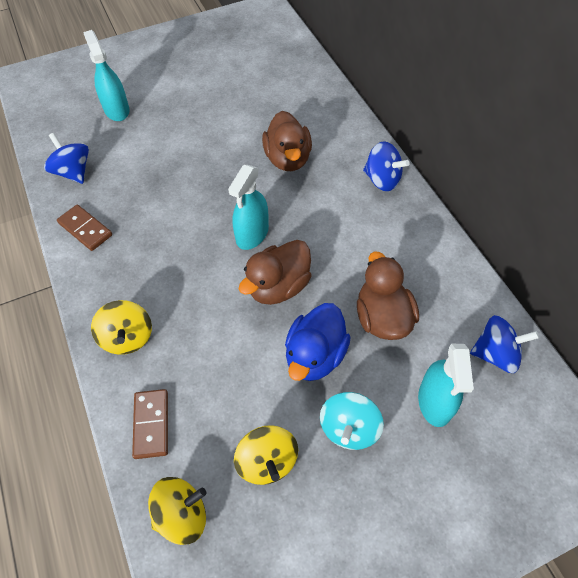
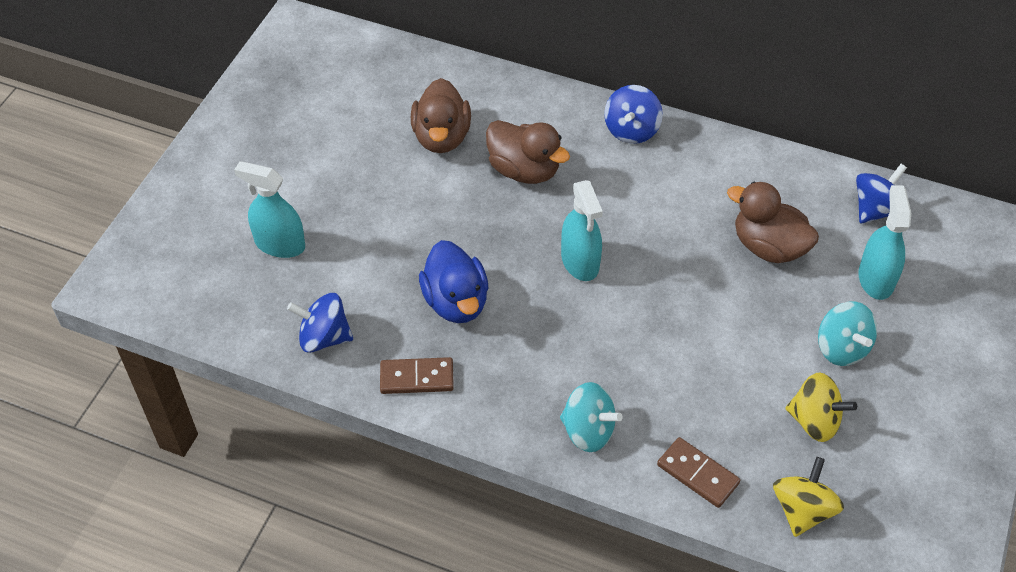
camera: 45 degrees left, 5 degrees down
yellow spinning top [91,300,152,355] -> turquoise spinning top [560,382,623,452]
brown duck [239,240,311,305] -> brown duck moved to [411,78,471,153]
blue duck [285,303,351,381] -> blue duck moved to [419,240,489,323]
blue spinning top [363,141,410,191] -> blue spinning top turned 120 degrees clockwise [604,85,663,144]
turquoise spray bottle [418,344,474,427] -> turquoise spray bottle turned 135 degrees counterclockwise [858,185,911,300]

